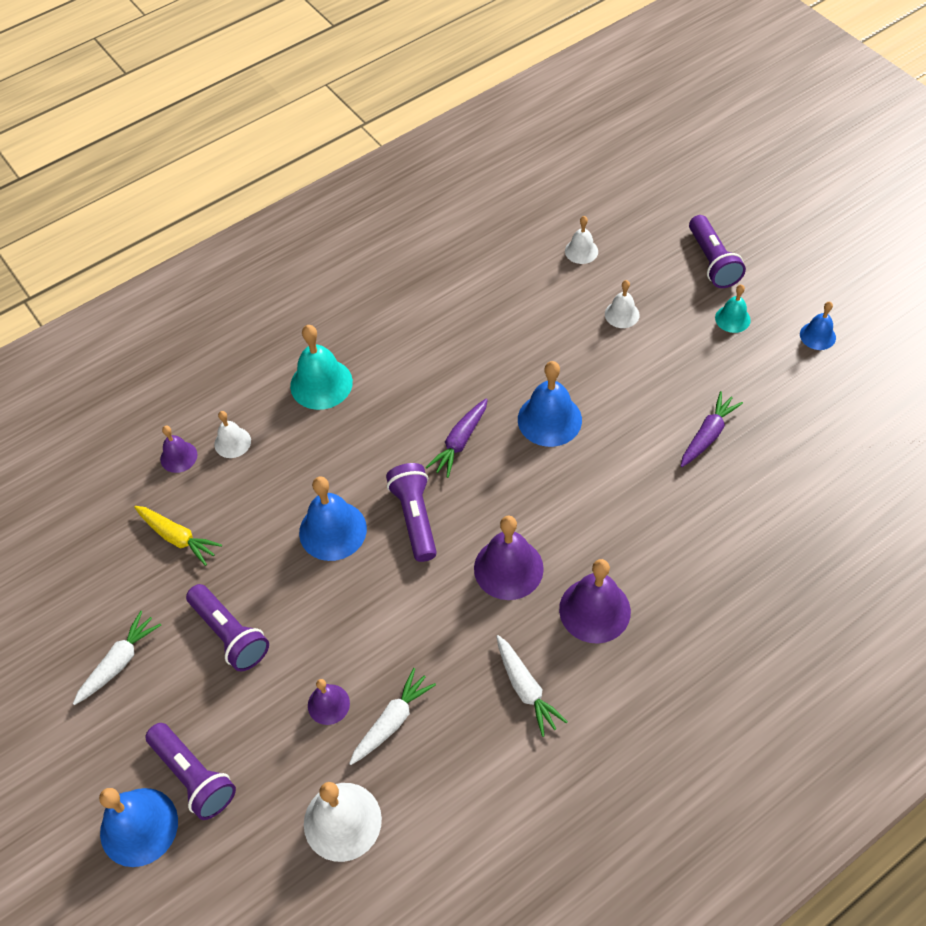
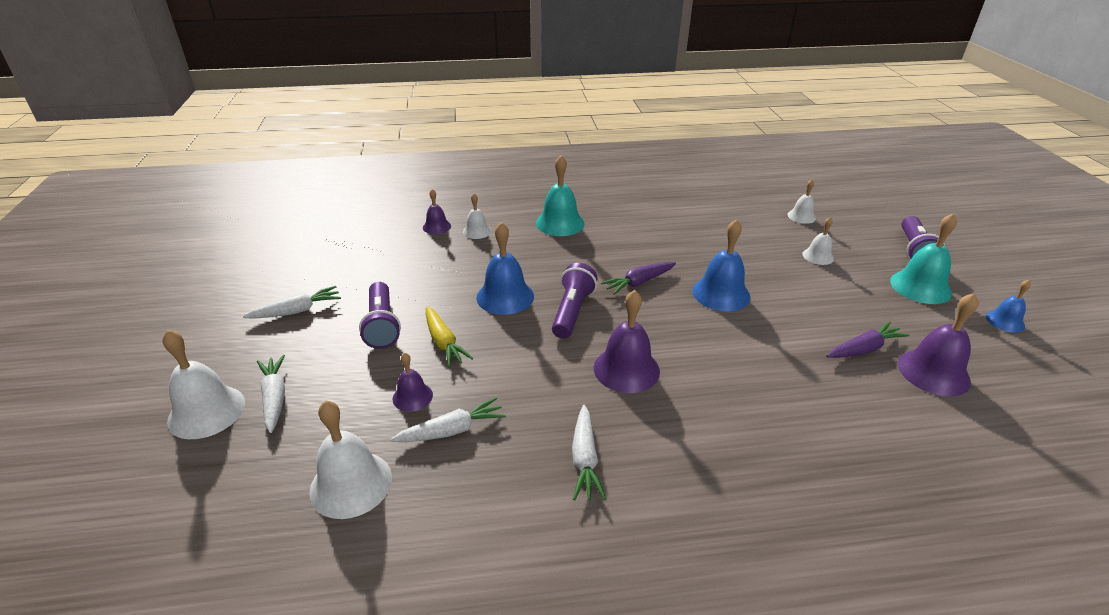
camera: 25 degrees right, 20 degrees down
blue bell [99,788,178,867] -> white bell [162,330,245,439]
yellow carrot [134,506,222,566] -> yellow carrot moved to [426,307,473,368]
purple flashlight [145,723,236,820] -> white carrot [257,355,285,433]
purple bell [559,559,631,644] -> purple bell moved to [898,293,979,397]
turquoise bell [715,284,751,333] -> turquoise bell [890,214,957,304], size x1.75

